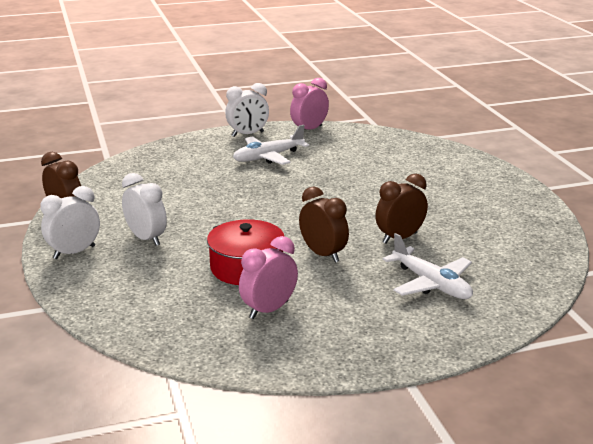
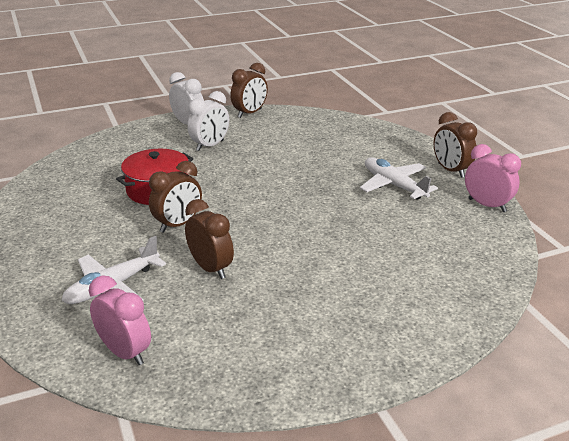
camera: 85 degrees right, 5 degrees up
white clock [225,83,269,137] -> brown clock [434,112,477,178]
pink clock [239,236,298,319] -> pink clock moved to [89,275,151,365]

